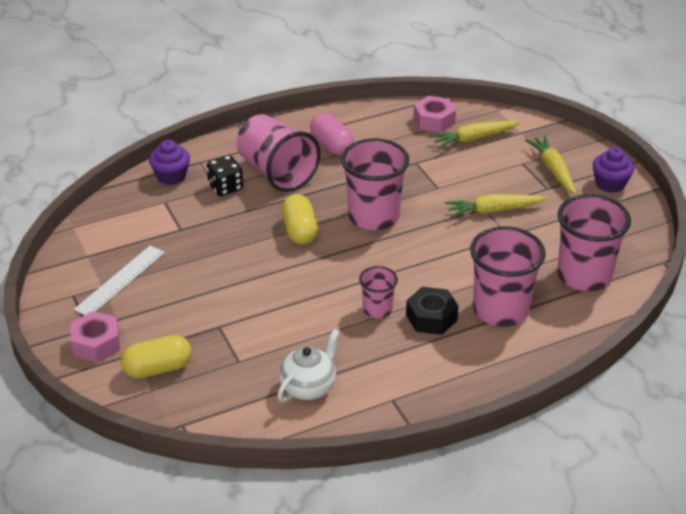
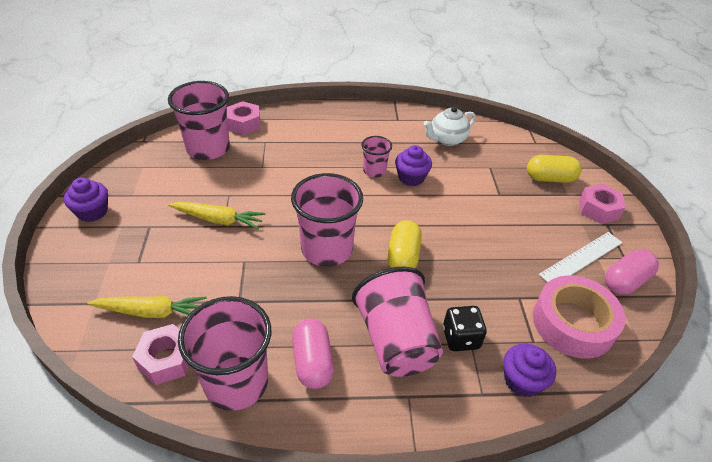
camera: 160 degrees left, 5 degrees up
black nut [406,287,458,335] -> none
pink cup [470,226,546,327] -> pink cup moved to [178,296,271,411]
yellow carrot [525,136,577,195] -> none
none -> pink nut [227,101,261,135]
none -> purple cupcake [395,145,432,186]
none -> pink tape [533,276,625,358]
none -> pink capsule [605,249,659,295]

